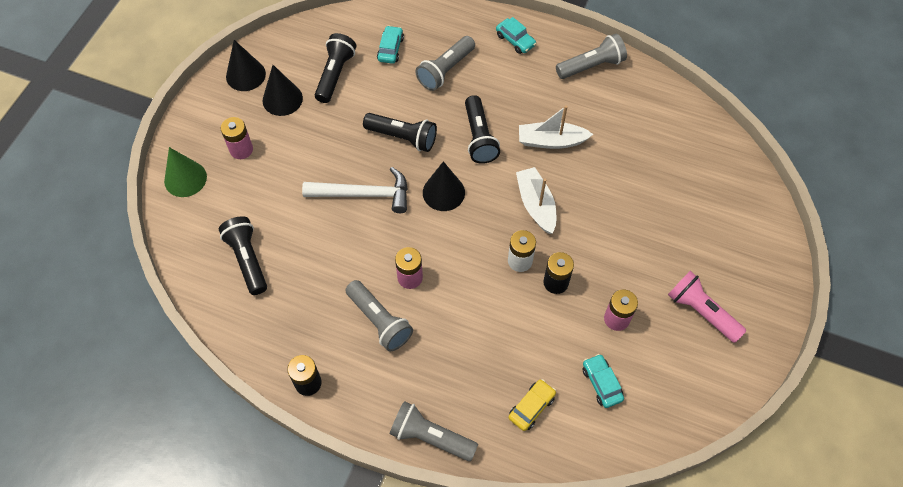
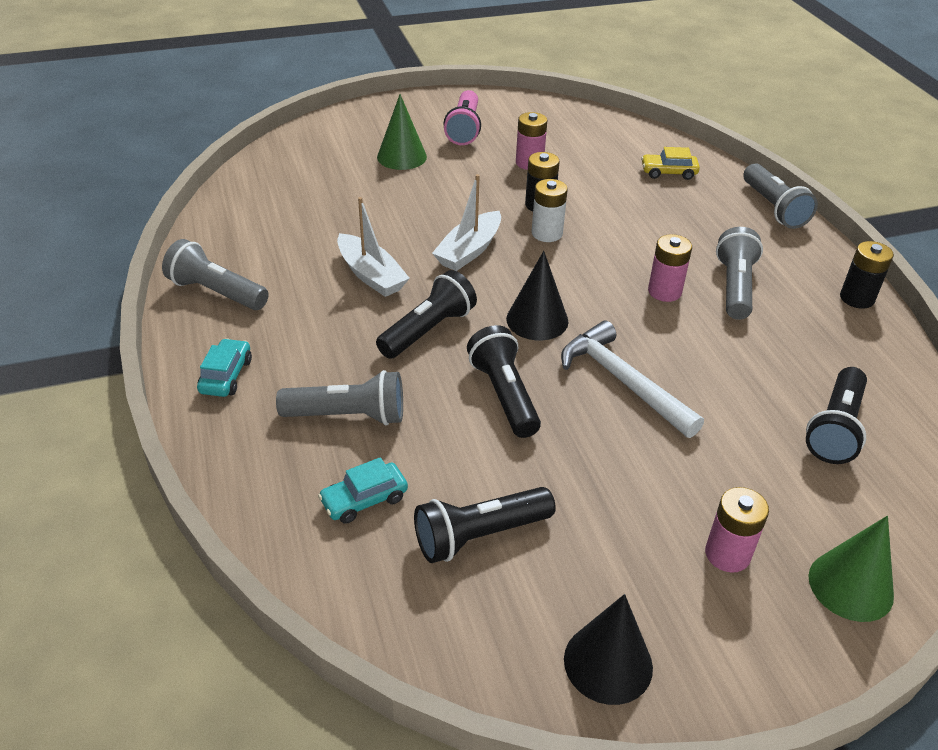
camera: 130 degrees left, 20 degrees down
black cone [263,65,303,116] -> none
turquoise car [583,354,624,408] -> none
none -> green cone [377,94,427,170]

